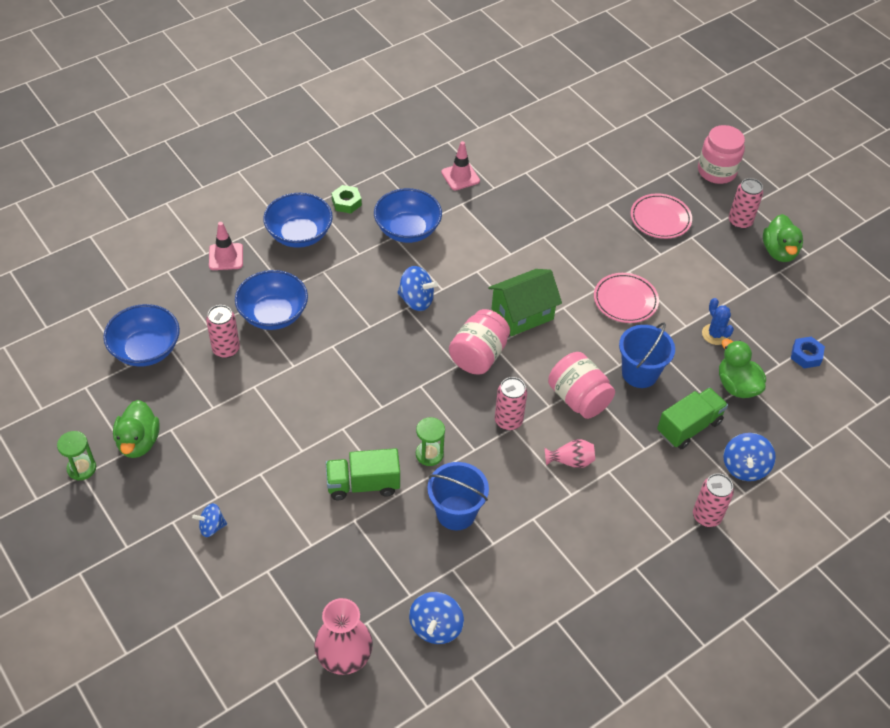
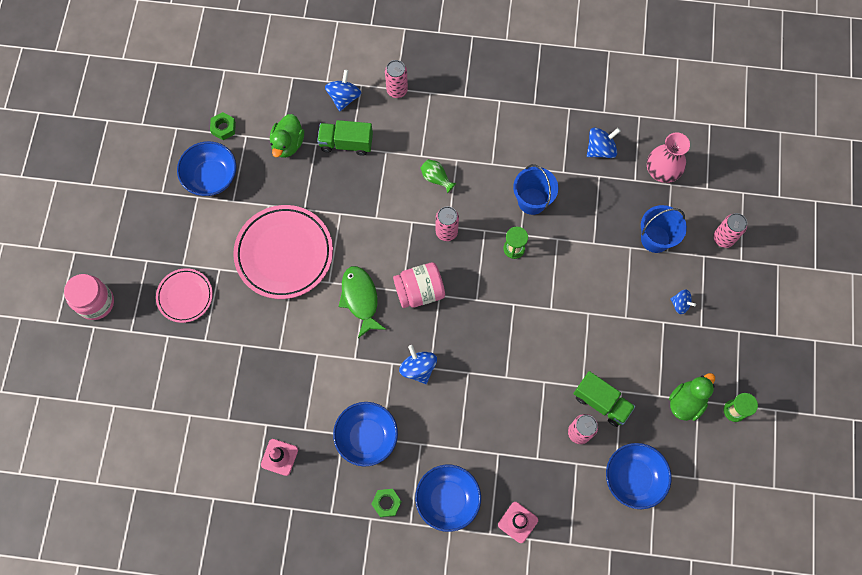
camera: 135 degrees left, 20 degrees up
blue bowl [235,270,308,330] -> blue bowl moved to [177,141,236,196]
green truck [326,448,400,500] -> green truck moved to [573,371,635,427]
green house [488,269,562,336] -> green fish [339,266,387,338]
pink vase [545,439,595,468] -> green vase [420,159,456,193]
pink jar [548,352,615,419] -> none
pink plate [594,273,659,323] -> pink plate [233,205,333,299], size x1.78
blue bucket [619,322,675,388] -> blue bucket moved to [641,205,687,253]
blue cactus [702,298,734,345] -> none
blue spinning top [724,433,776,481] -> blue spinning top turned 45 degrees counterclockwise [325,69,361,111]
pink can [729,178,763,229] -> pink can moved to [713,213,747,248]
green duck [763,214,803,262] -> none
blue nut [791,337,825,369] -> green nut [210,112,236,140]

